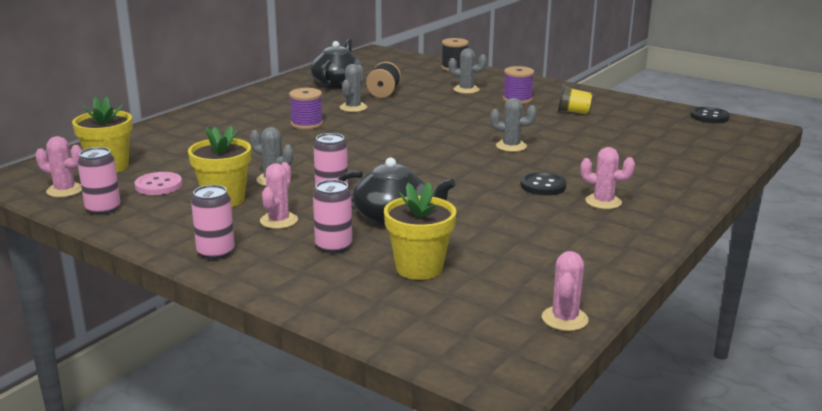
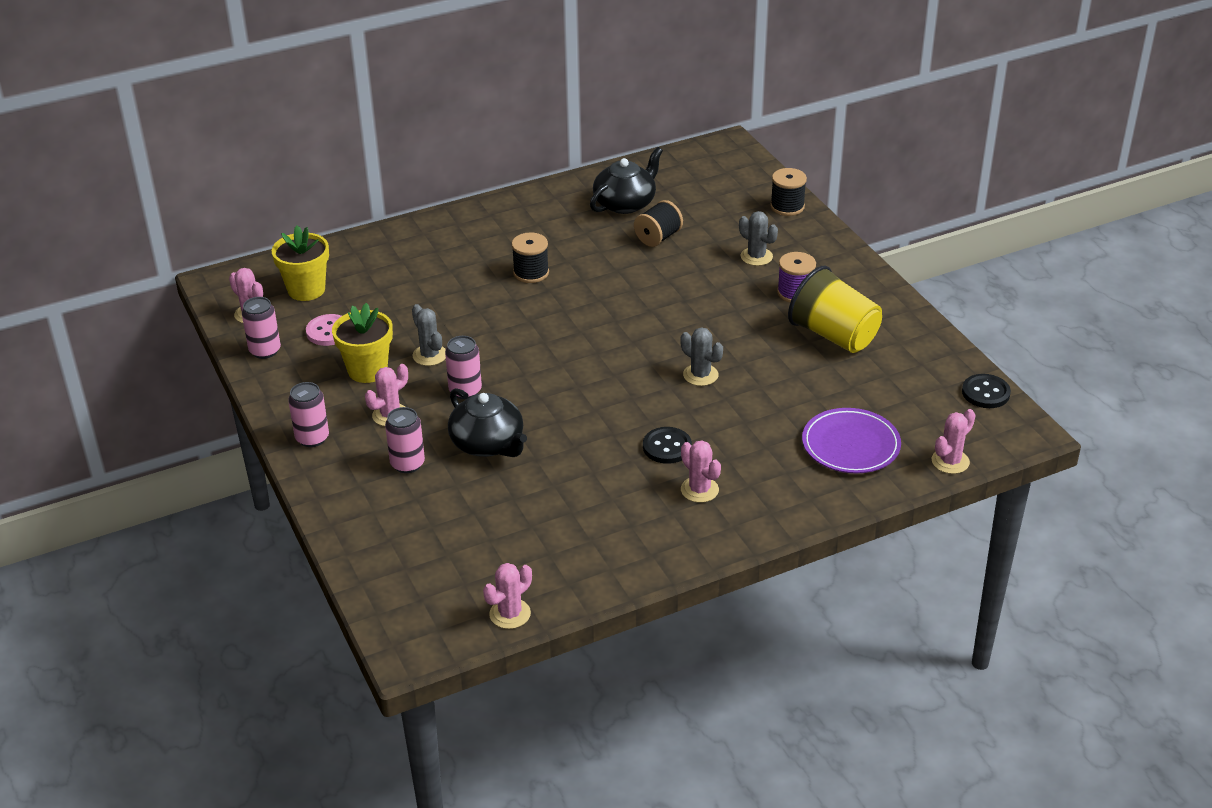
camera: 30 degrees right, 15 degrees up
purple spool [289,88,323,129] -> black spool [512,232,549,283]
grey cactus [340,64,367,112] -> none
yellow flower pot [384,182,456,280] -> none
yellow cup [558,85,592,114] -> yellow cup [788,266,882,353], size x2.04
none -> purple plate [802,408,901,473]
none -> pink cactus [932,409,976,474]

